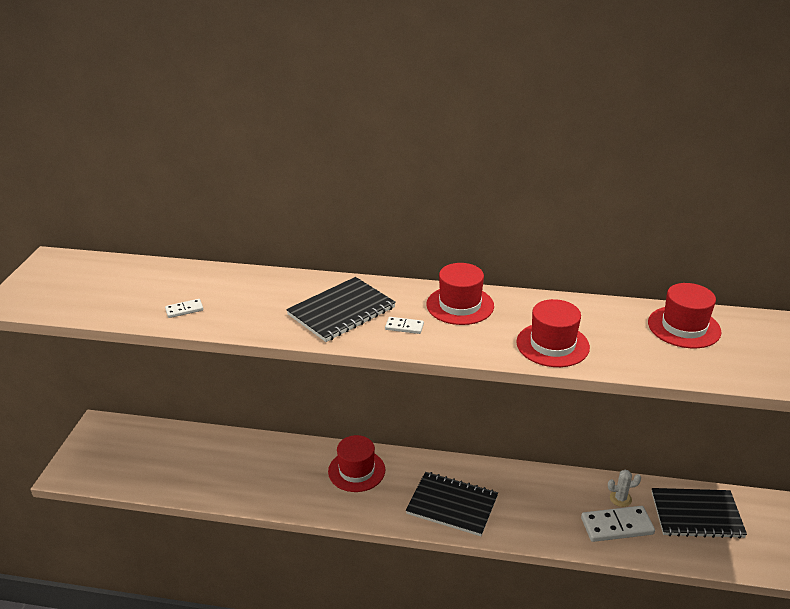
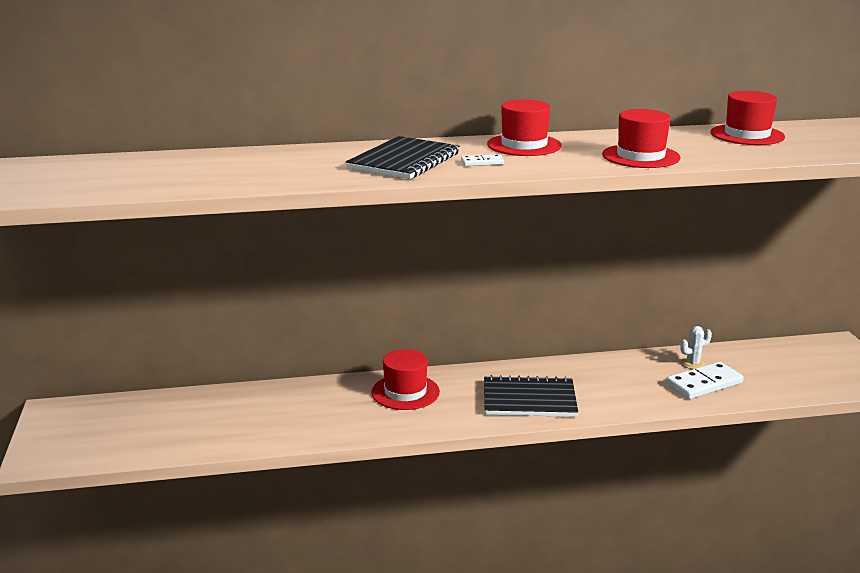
camera: 20 degrees left, 10 degrees down
white domino [165,299,203,318] -> none
black notebook [652,488,747,539] -> none

